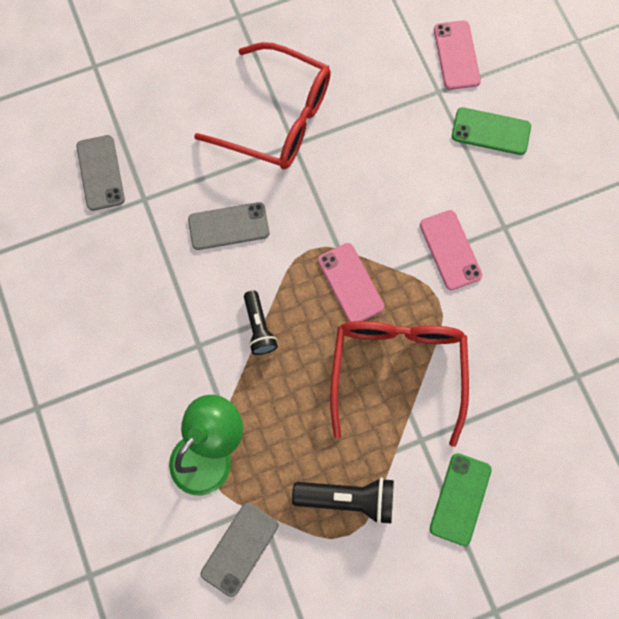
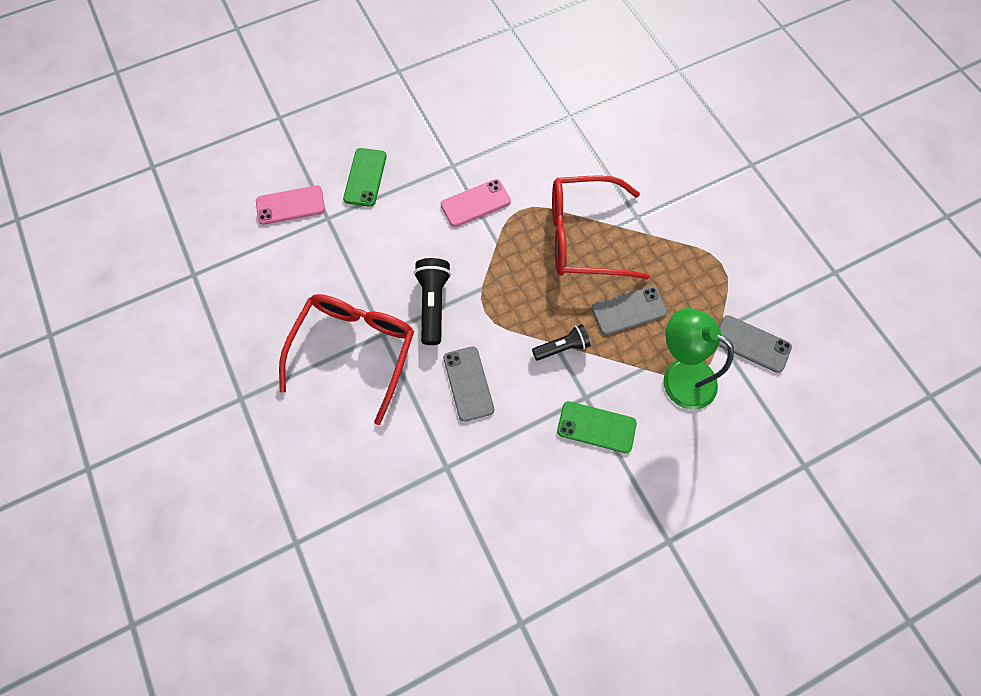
camera: 95 degrees left, 5 degrees down
grey phone [76,135,125,211] -> grey phone moved to [592,286,667,335]
black flashlight [292,477,394,524] -> black flashlight moved to [414,258,451,345]
pink phone [318,243,384,322] -> none
green phone [429,453,492,546] -> green phone moved to [557,401,637,453]

